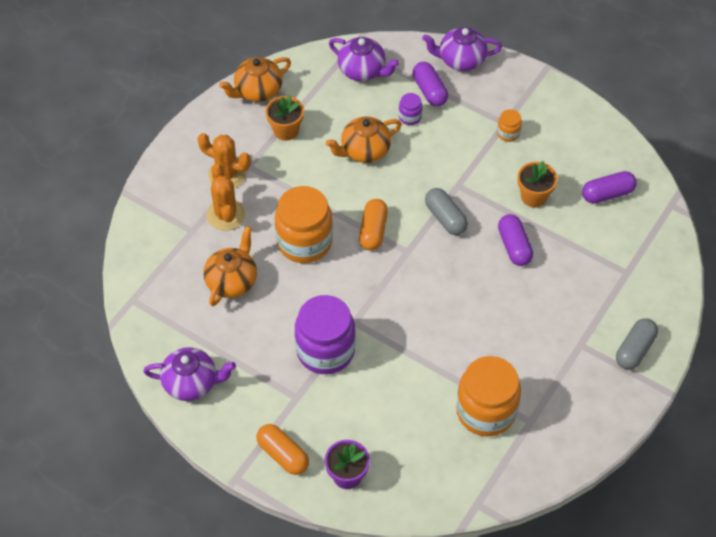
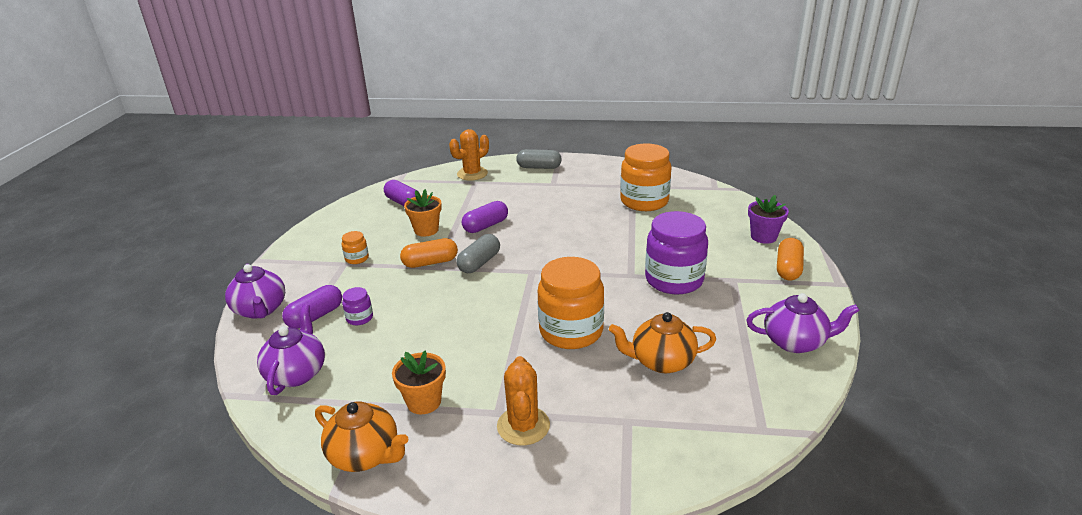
camera: 115 degrees left, 25 degrees down
purple teapot [143,347,236,401] -> purple teapot turned 120 degrees clockwise [747,293,860,353]
orange cactus [207,164,245,231] -> orange cactus moved to [449,129,489,181]
orange teapot [326,116,402,163] -> none
orange capsule [359,199,388,251] -> orange capsule moved to [400,238,458,268]

